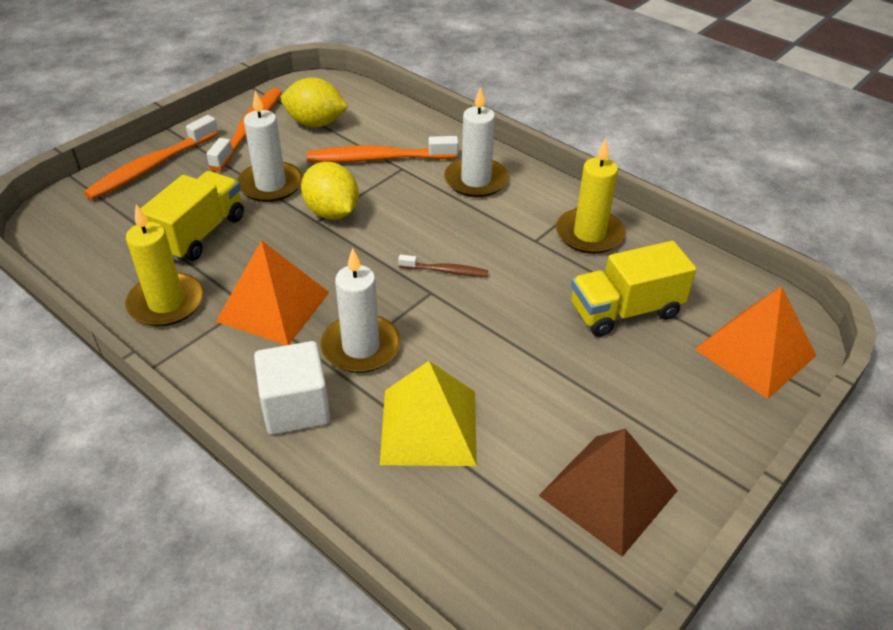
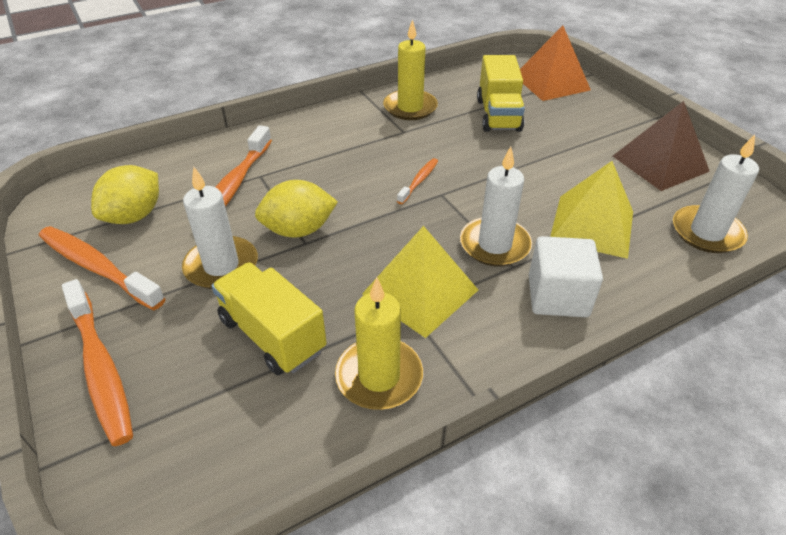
camera: 70 degrees left, 0 degrees up
orange pyramid [216,240,329,345] -> yellow pyramid [362,226,478,338]
brown toothbrush [398,255,488,277] -> orange toothbrush [397,158,438,204]
white candle [444,86,509,198] -> white candle moved to [673,135,759,253]

